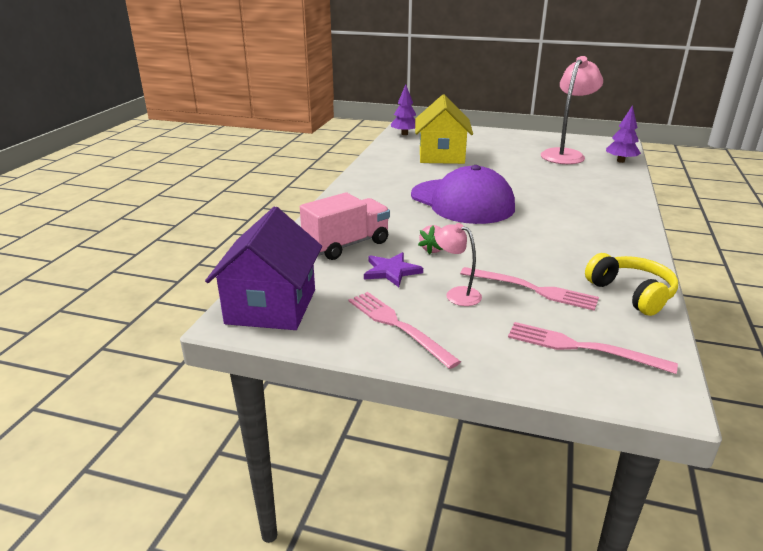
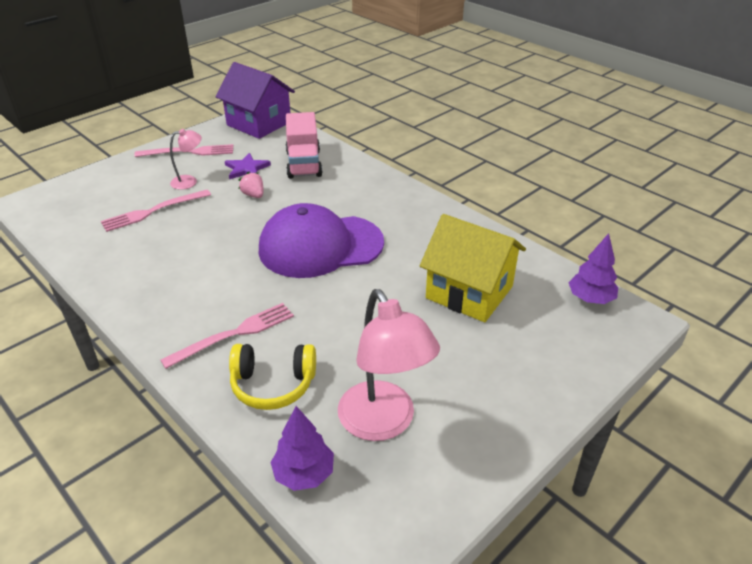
camera: 120 degrees right, 10 degrees up
pink fork [508,322,678,374] -> pink fork moved to [160,303,294,369]
yellow headphones [585,253,678,316] -> yellow headphones moved to [229,344,316,410]

